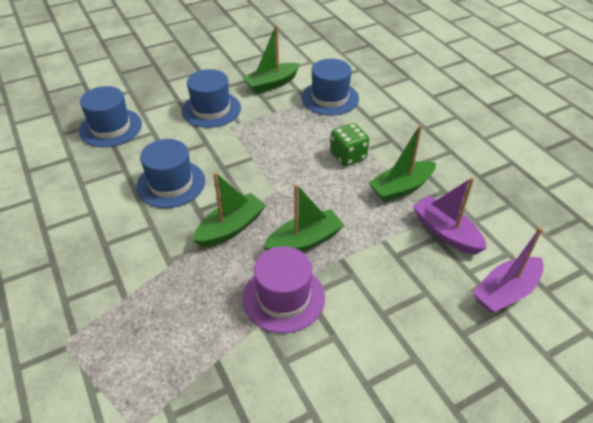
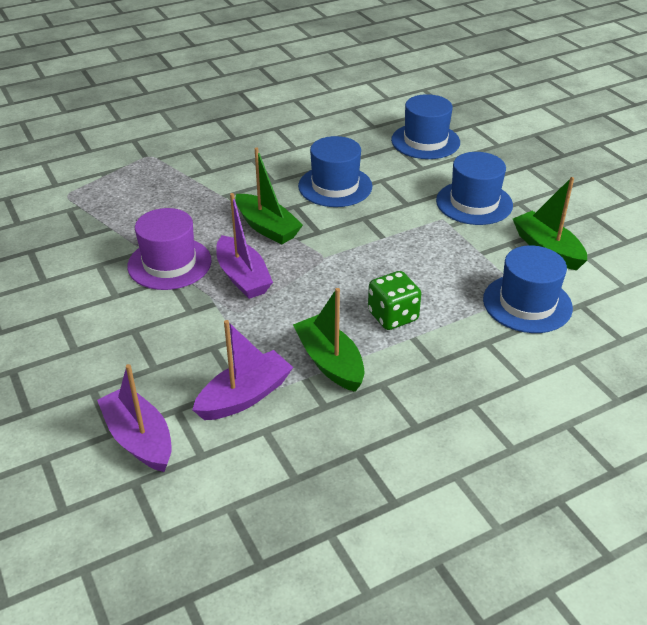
camera: 90 degrees right, 5 degrees down
green boat [263,184,344,252] -> purple boat [216,193,273,299]

